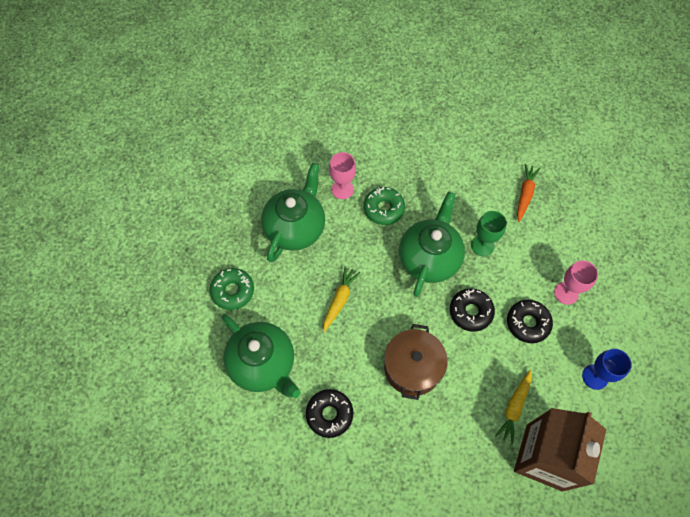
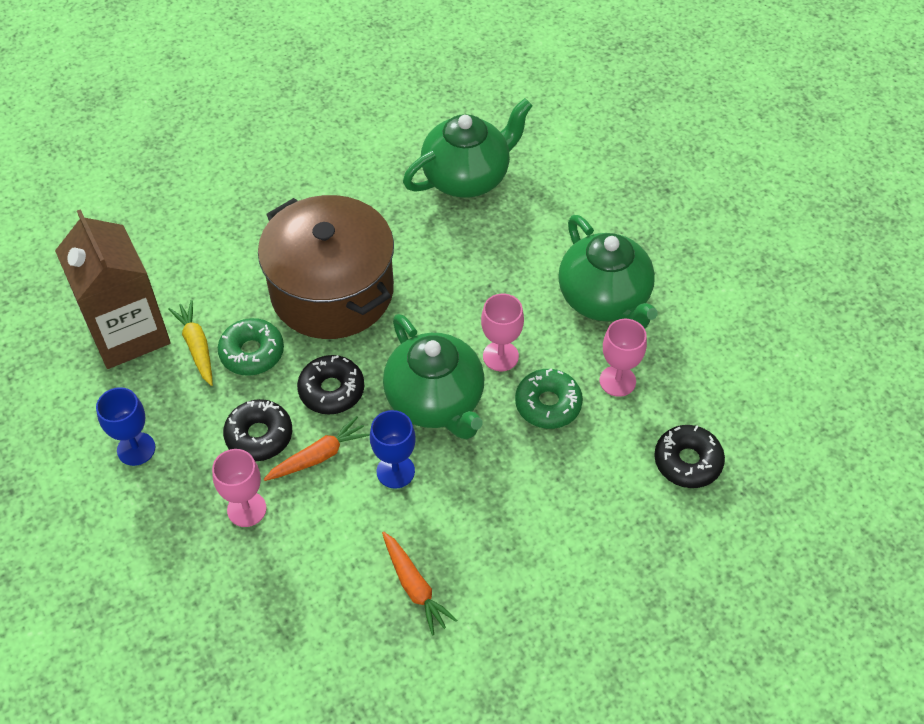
camera: 130 degrees right, 10 degrees down
green donut [210,268,254,310] -> green donut moved to [218,318,284,376]
green teapot [221,314,301,398] -> green teapot turned 150 degrees clockwise [403,98,533,198]
black donut [306,389,353,438] -> black donut moved to [654,425,725,488]
yellow carrot [323,266,360,333] -> none
brown pot [384,324,448,400] -> brown pot [258,195,394,339], size x1.57
green goblet [471,211,507,256] -> blue goblet [370,410,416,489]
none -> orange carrot [264,416,370,481]
none -> pink goblet [481,294,524,371]

